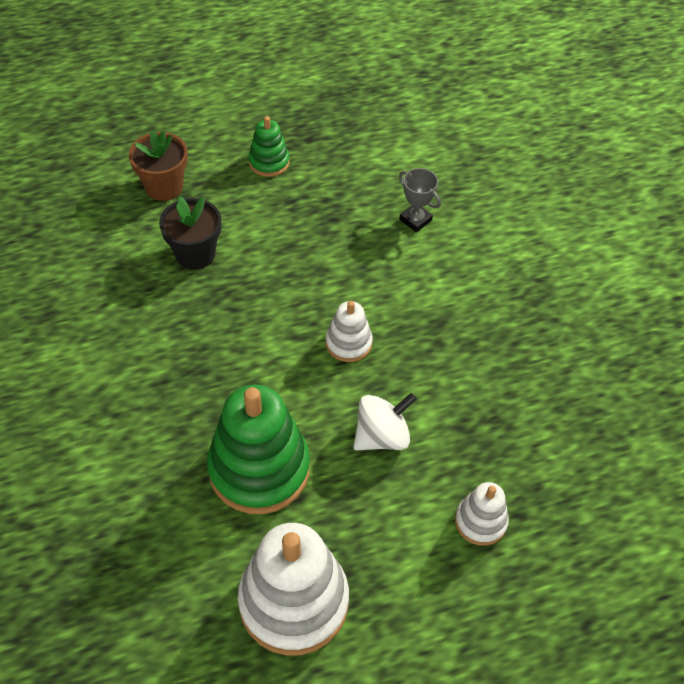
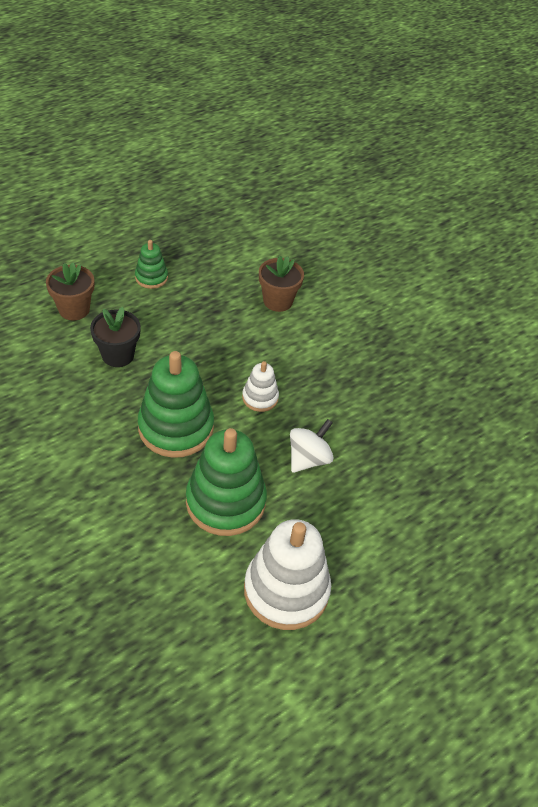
camera: 20 degrees left, 5 degrees down
grey trophy [399,168,441,232] -> brown flower pot [259,256,304,312]
white stacking toy [455,482,509,546] -> none
none -> green stacking toy [138,351,214,458]

